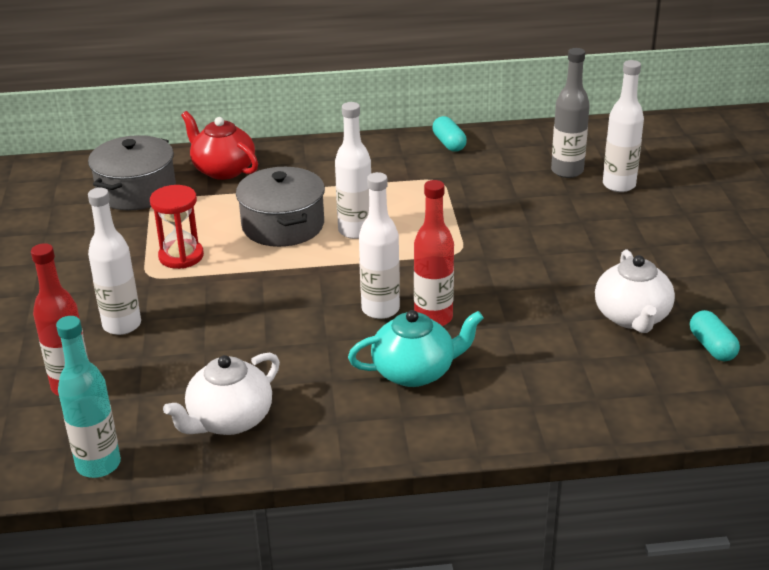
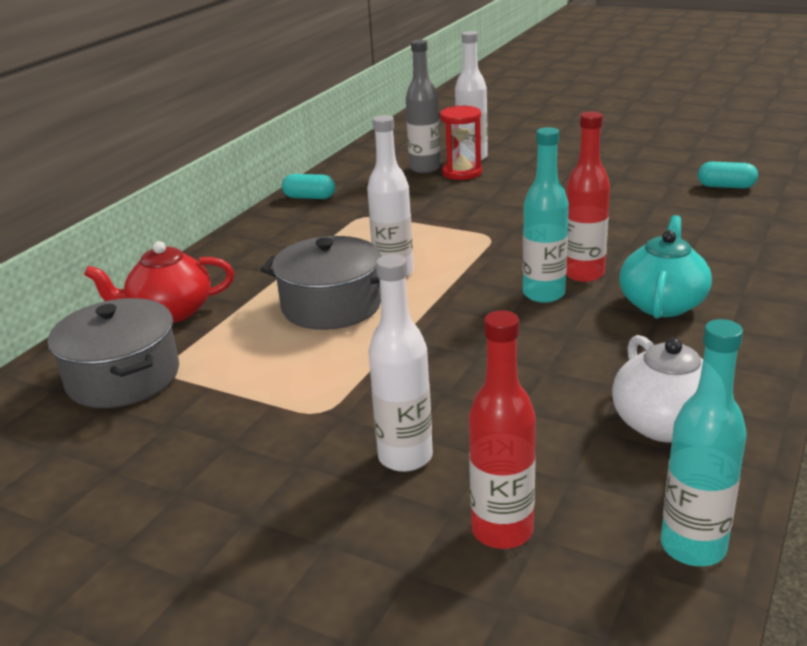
camera: 55 degrees left, 5 degrees down
red hourglass [150,185,204,269] -> red hourglass moved to [440,106,482,180]
white bottle [359,172,400,319] -> turquoise bottle [523,127,569,303]
white teapot [595,250,675,333] -> none

